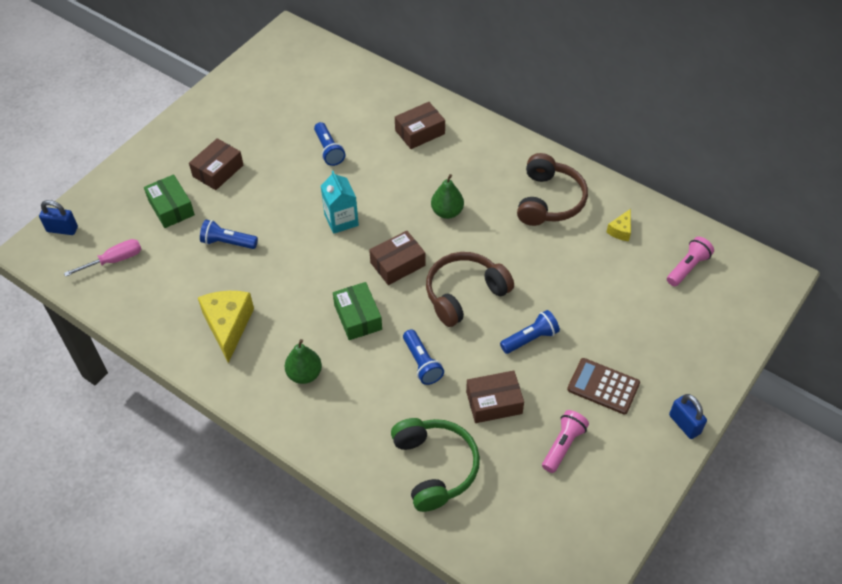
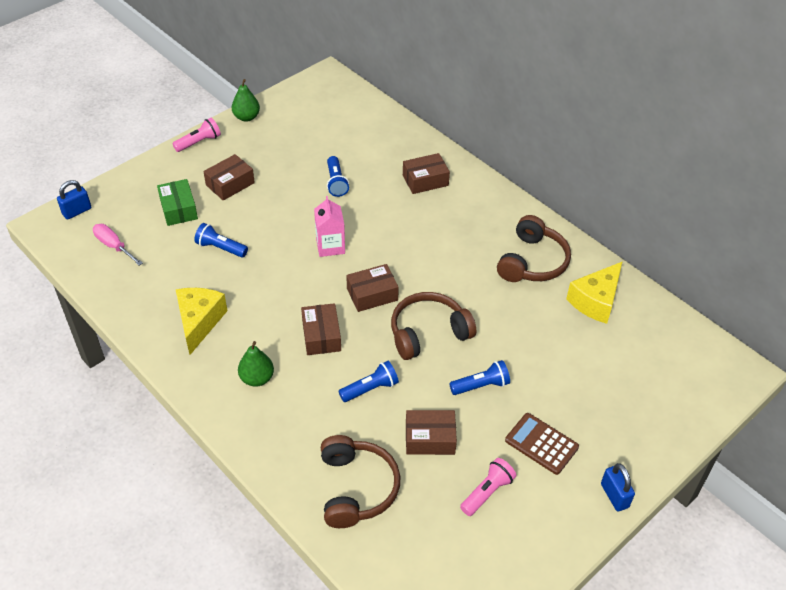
camera: 10 degrees right, 5 degrees down
blue padlock [39,200,78,235] -> blue padlock turned 60 degrees counterclockwise [57,180,91,220]
pink screwdriver [64,239,141,277] -> pink screwdriver turned 120 degrees counterclockwise [93,224,143,266]
turquoise carton [321,171,359,234] -> pink carton [314,196,345,257]
green box [333,282,382,340] -> brown box [301,303,341,355]
green headphones [391,418,480,512] -> brown headphones [321,435,401,528]
blue flashlight [403,329,444,385] -> blue flashlight turned 105 degrees counterclockwise [338,361,399,402]
green pear [431,174,464,219] -> green pear moved to [232,79,260,122]
yellow cheese [607,209,631,241] -> yellow cheese [566,261,623,324], size x2.01
pink flashlight [667,237,714,286] -> pink flashlight moved to [172,118,221,152]

